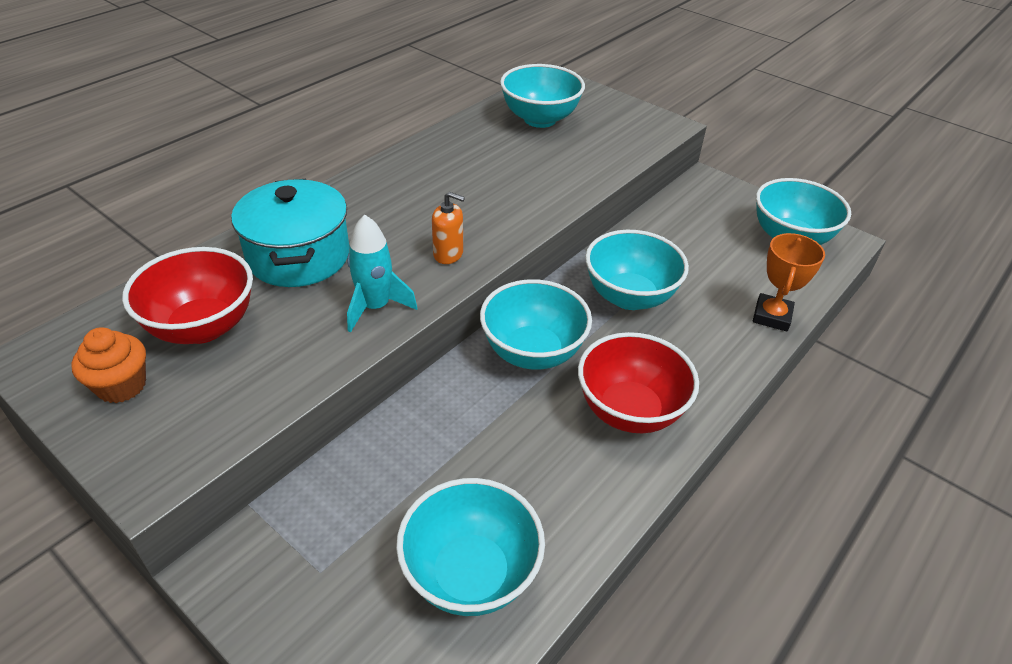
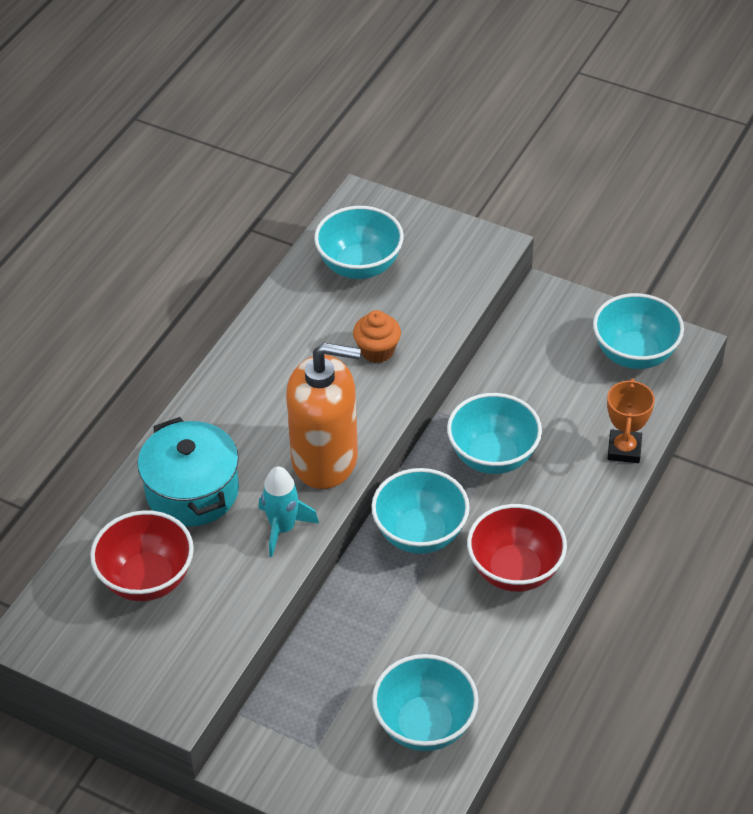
camera: 10 degrees left, 5 degrees up
orange cupcake [72,327,146,403] -> orange cupcake moved to [353,310,401,363]
orange soap dispenser [432,192,465,264] -> orange soap dispenser [286,343,361,489], size x2.48

